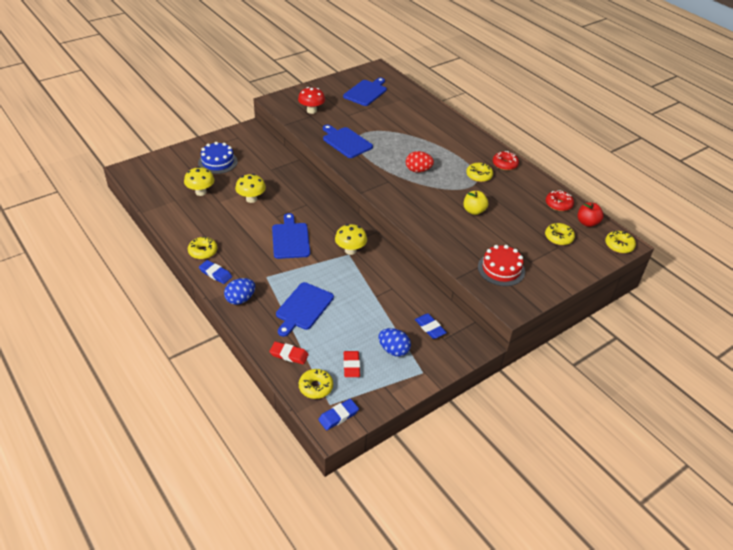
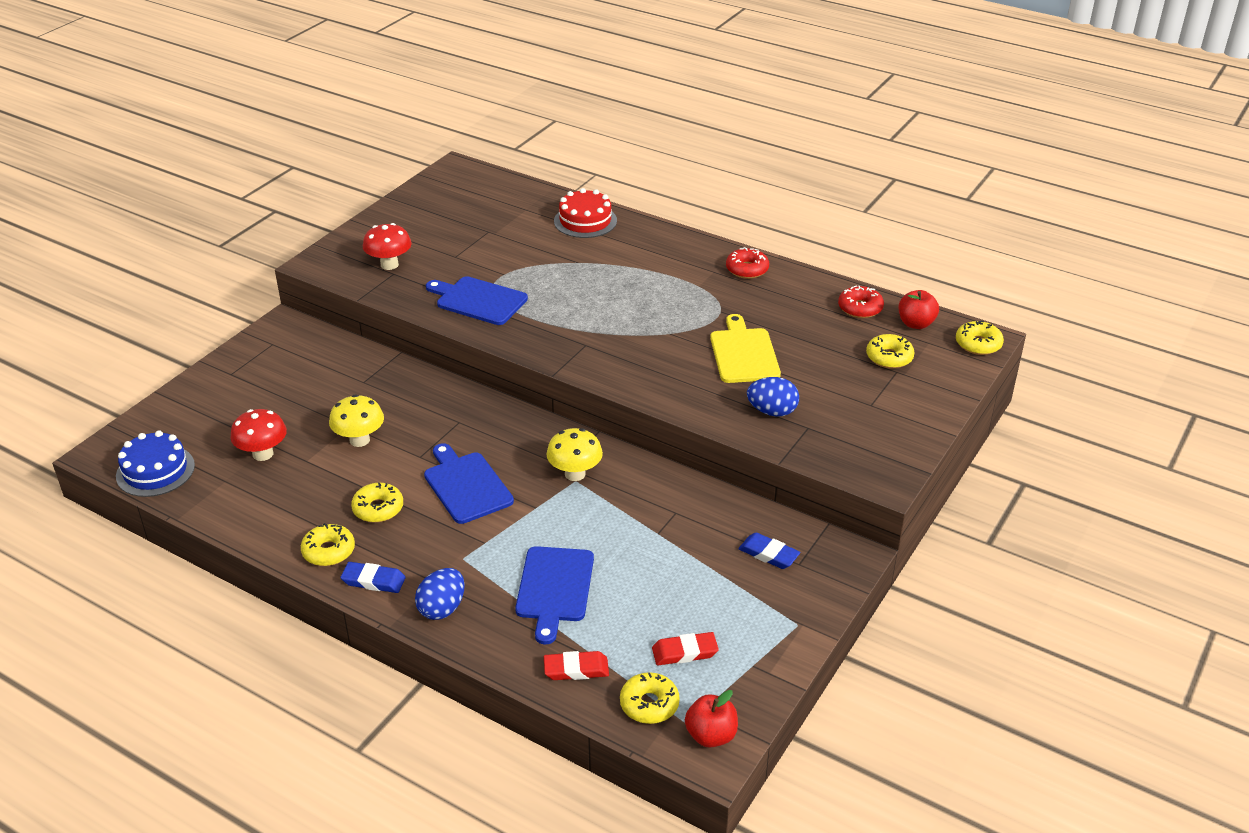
camera: 20 degrees left, 5 degrees down
yellow mushroom [184,167,215,196] -> red mushroom [230,409,287,461]
blue cake [198,142,238,174] -> blue cake moved to [116,430,195,497]
blue eraser [318,399,359,430] -> red apple [685,690,738,748]
blue cutting board [343,78,387,106] -> none
red eraser [343,351,360,377] -> red eraser turned 75 degrees counterclockwise [652,632,719,665]
blue egg [378,328,411,357] -> blue egg moved to [747,377,799,417]
red egg [406,151,434,173] -> none
yellow apple [464,191,488,215] -> yellow cutting board [710,314,781,383]
yellow donut [466,163,493,182] -> yellow donut moved to [351,483,403,523]
red cake [478,245,525,286] -> red cake moved to [554,188,617,238]

